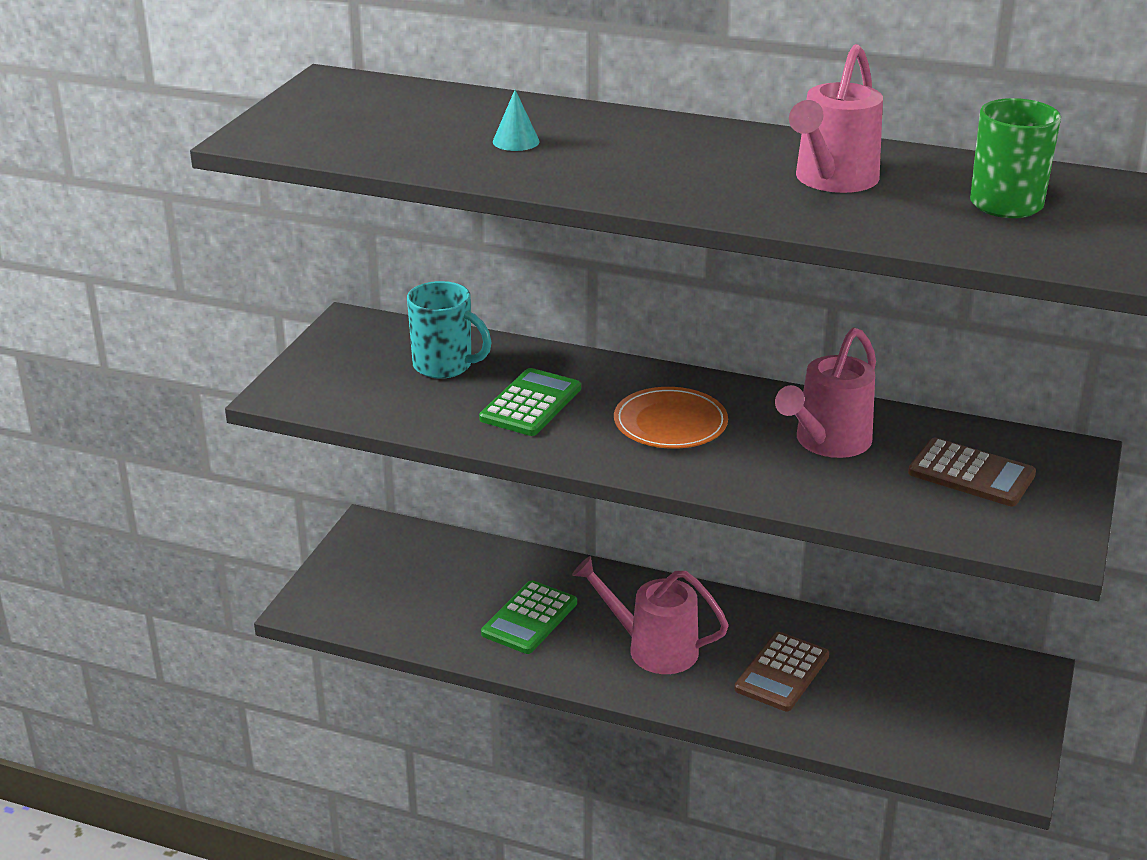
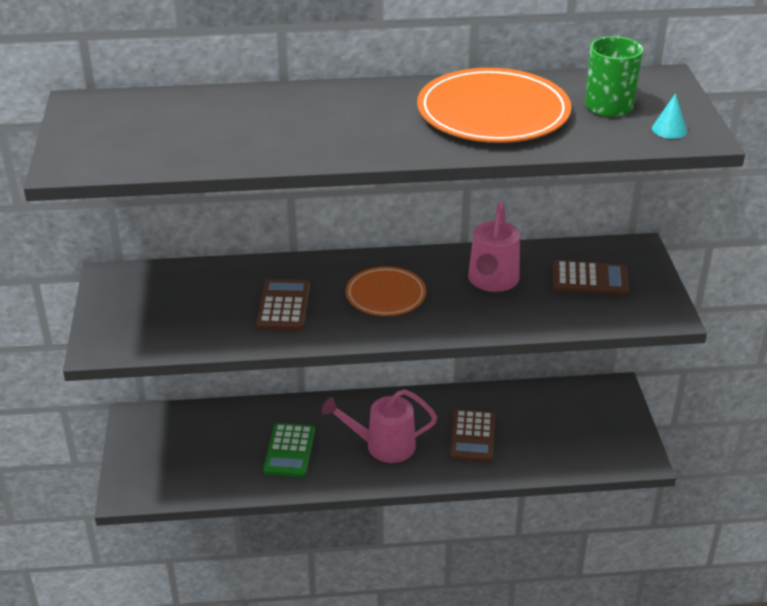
camera: 25 degrees left, 5 degrees up
turquoise mug [407,281,492,379] -> none
green calculator [479,368,581,436] -> brown calculator [256,279,310,331]
turquoise cone [493,90,540,151] -> turquoise cone moved to [652,93,687,139]
pink watering can [789,44,883,193] -> orange plate [417,68,571,143]

